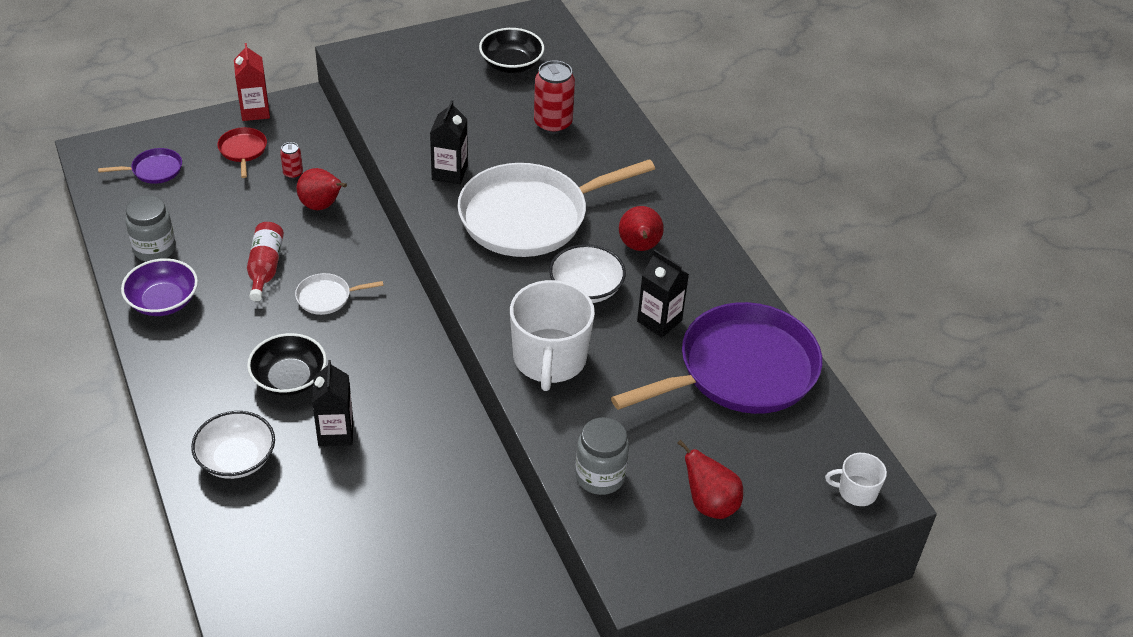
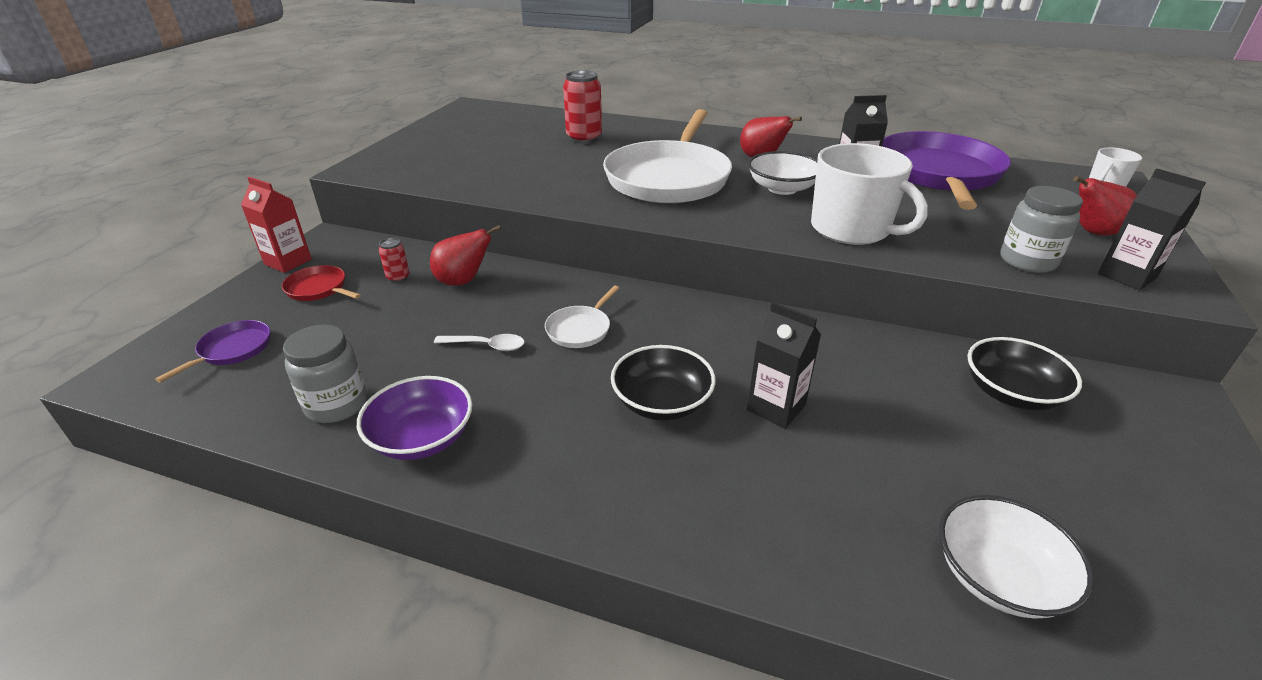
camera: 45 degrees left, 10 degrees down
white bowl [191,411,275,479] -> white bowl moved to [939,495,1094,619]
red bottle [247,222,284,302] -> white spoon [434,334,524,351]
black carton [430,100,468,184] -> black carton moved to [1098,168,1206,290]
black bowl [479,28,544,73] -> black bowl moved to [967,337,1082,411]

